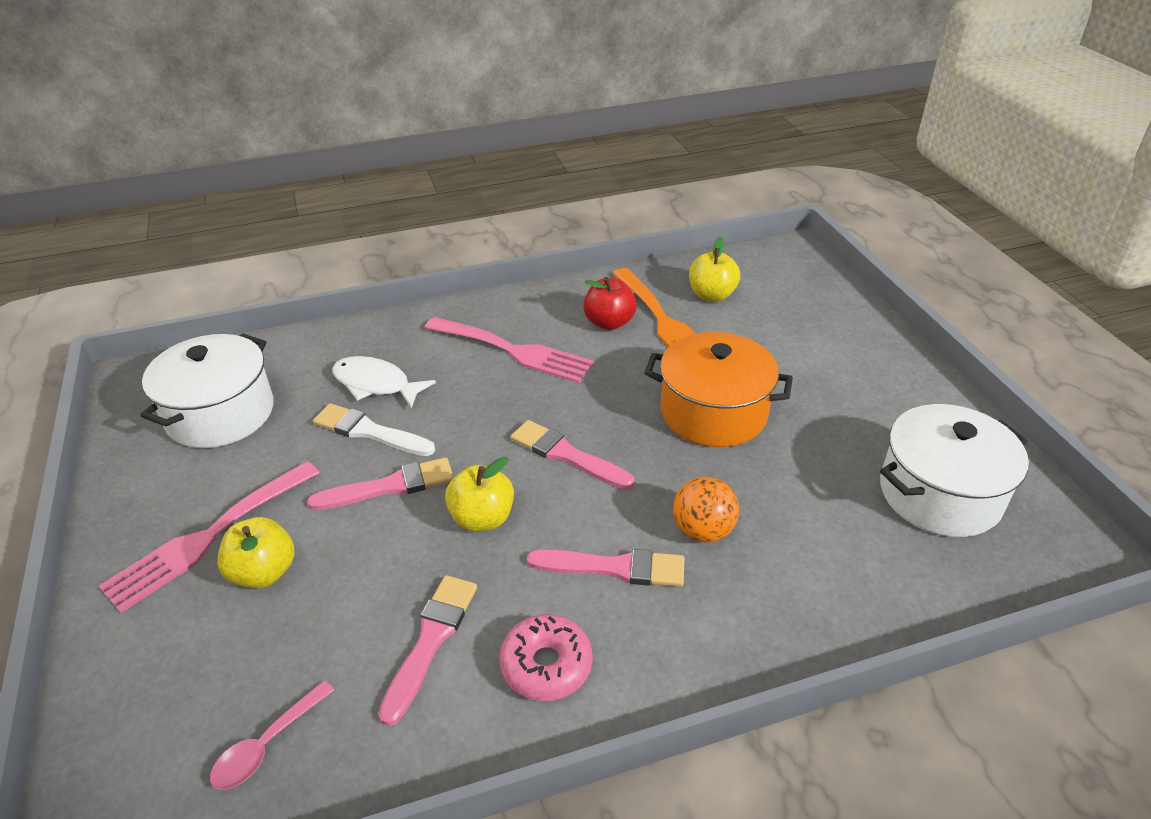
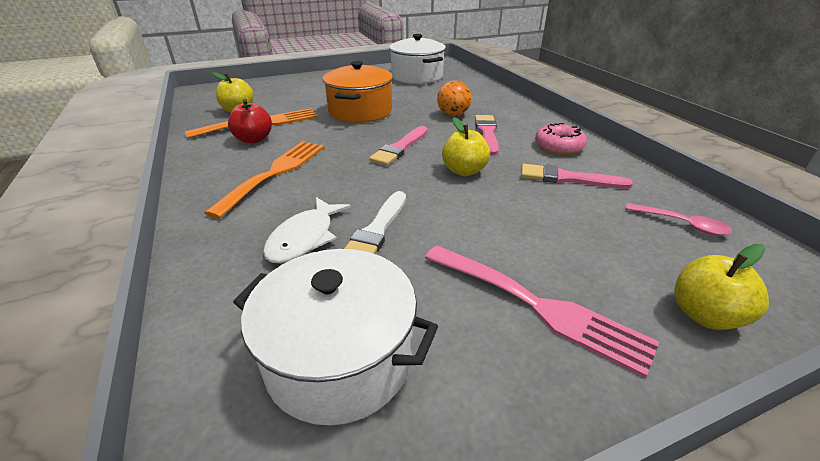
camera: 95 degrees left, 5 degrees down
yellow apple [217,517,295,588] -> yellow apple moved to [674,244,769,330]
pink brush [307,457,454,511] -> none
pink fork [424,317,594,383] -> orange fork [205,141,325,219]

